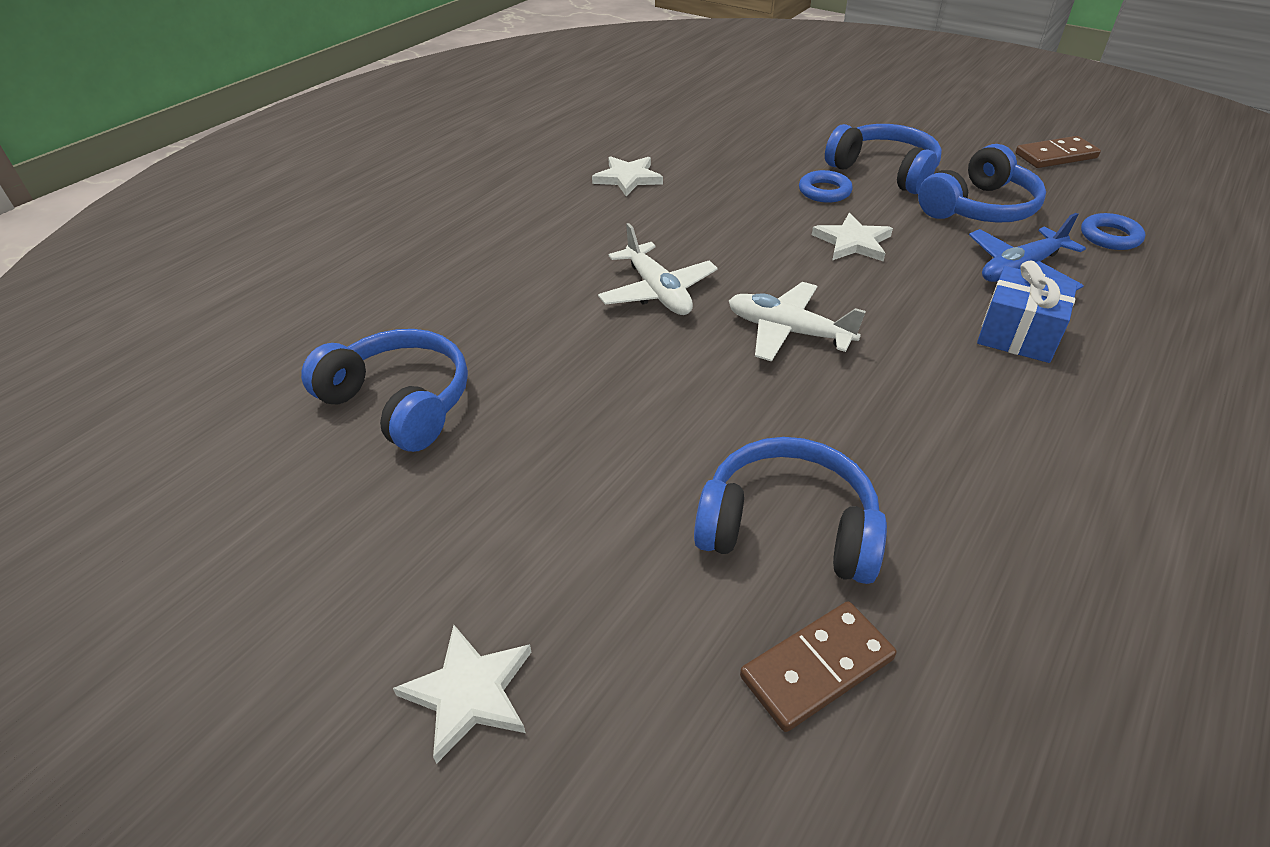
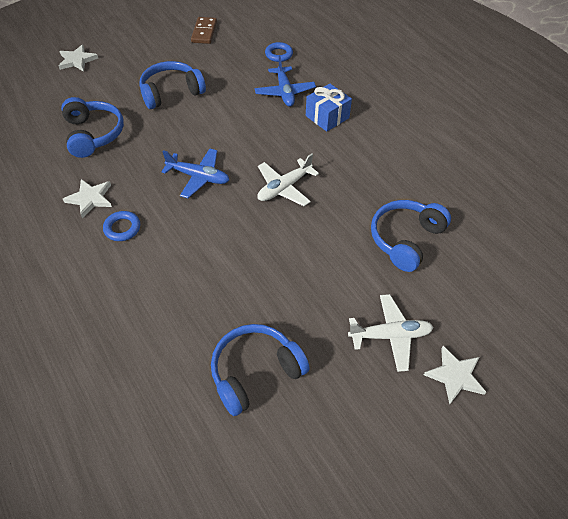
camera: 70 degrees left, 10 degrees up
white plane [598,223,718,315] -> white plane moved to [348,294,434,372]
brown domino [740,601,897,732] -> none
blue ring [799,170,853,203] -> blue ring moved to [103,211,140,241]
white star [812,213,893,261] -> white star moved to [59,45,98,72]
blue headphones [918,144,1046,223] -> blue headphones moved to [61,97,124,158]
none -> blue plane [161,148,229,198]

